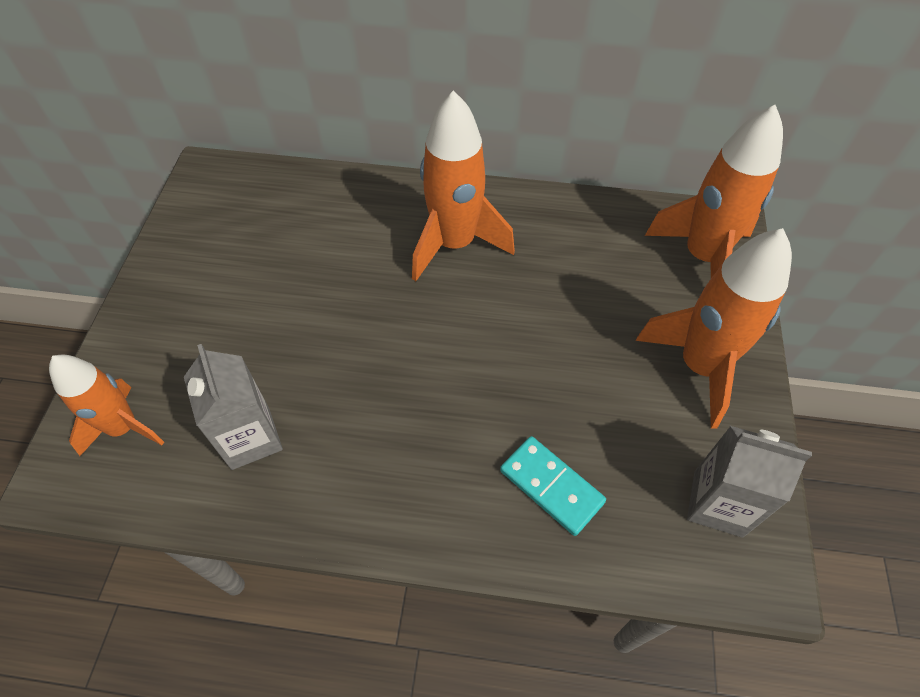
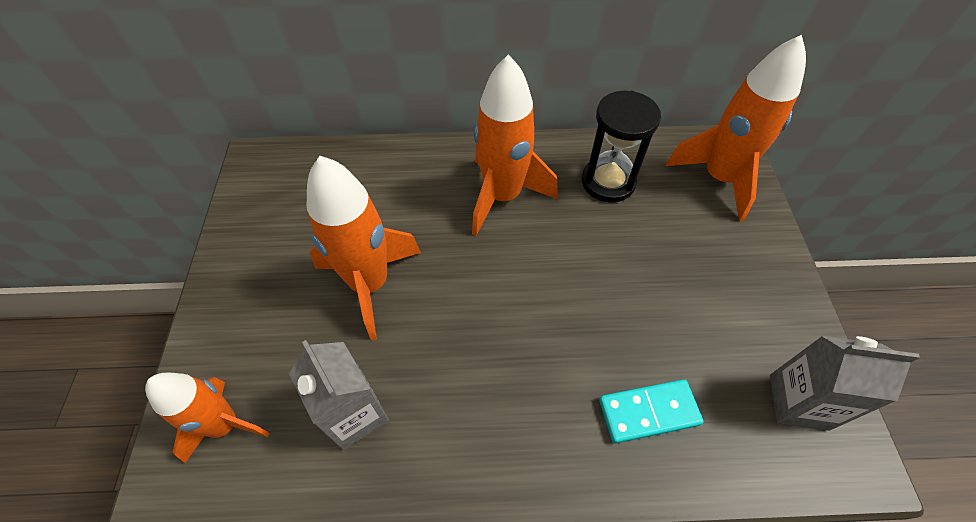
camera: 10 degrees left, 0 degrees up
turquoise domino [500,436,606,536] -> turquoise domino turned 45 degrees counterclockwise [599,379,704,443]
orange rocket [636,228,792,428] -> orange rocket moved to [307,156,421,340]
none -> black hourglass [581,91,661,203]

